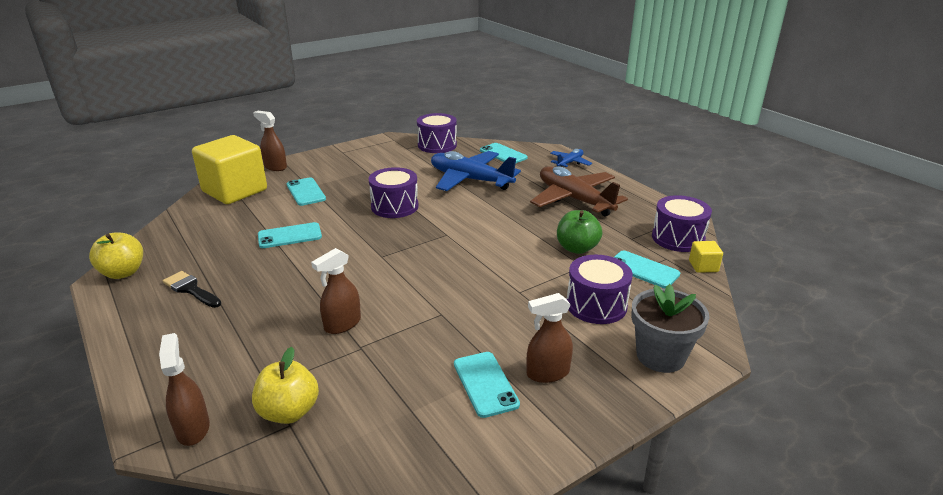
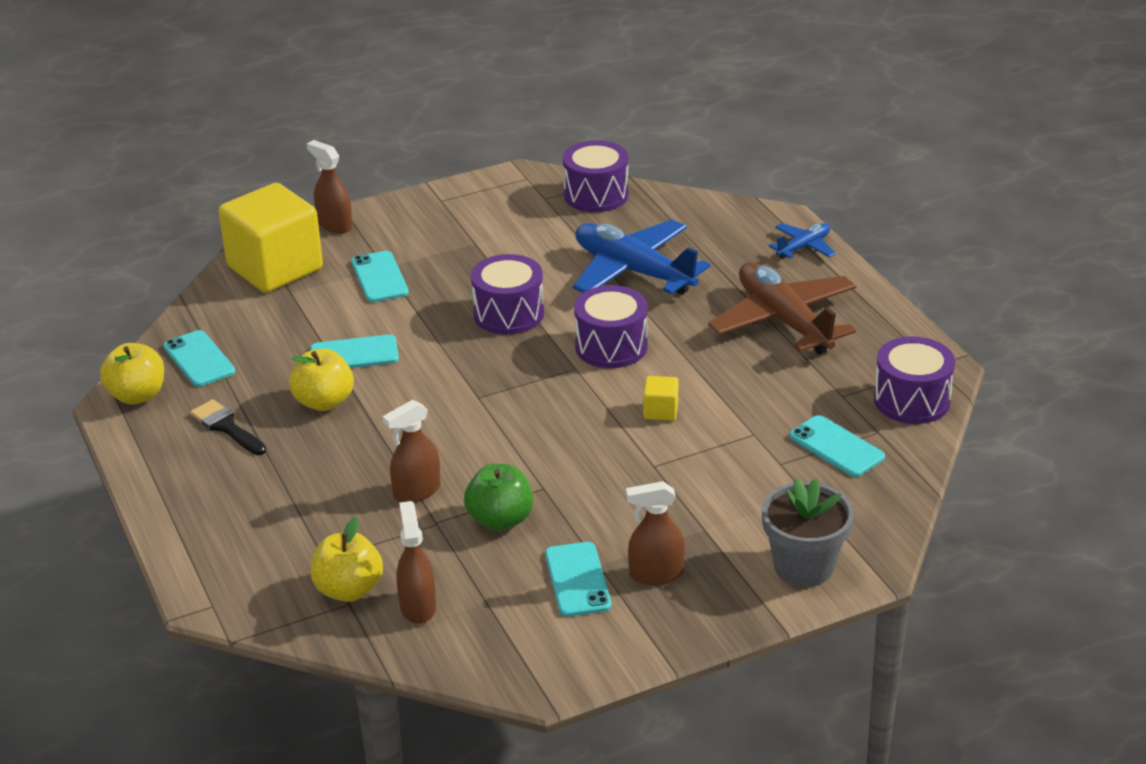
camera: 10 degrees right, 5 degrees up
brown spray bottle [159,333,210,446] -> brown spray bottle moved to [396,501,436,624]
turquoise phone [480,143,528,163] -> turquoise phone moved to [163,330,235,387]
green apple [557,210,603,254] -> green apple moved to [464,464,533,531]
purple drum [567,255,633,324] -> purple drum moved to [574,285,648,368]
yellow cube [689,241,723,273] -> yellow cube moved to [643,376,679,421]
none -> yellow apple [289,349,354,411]

